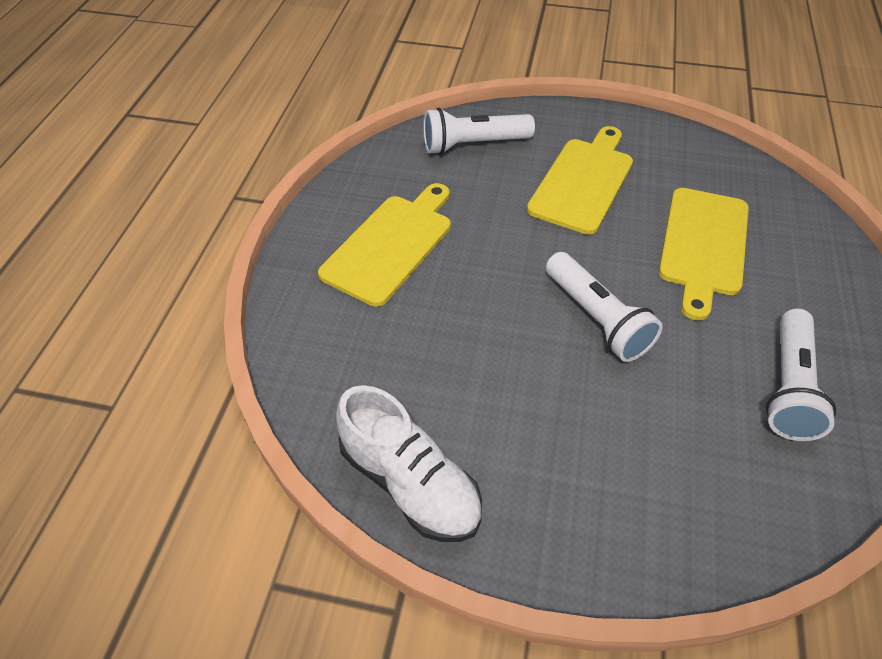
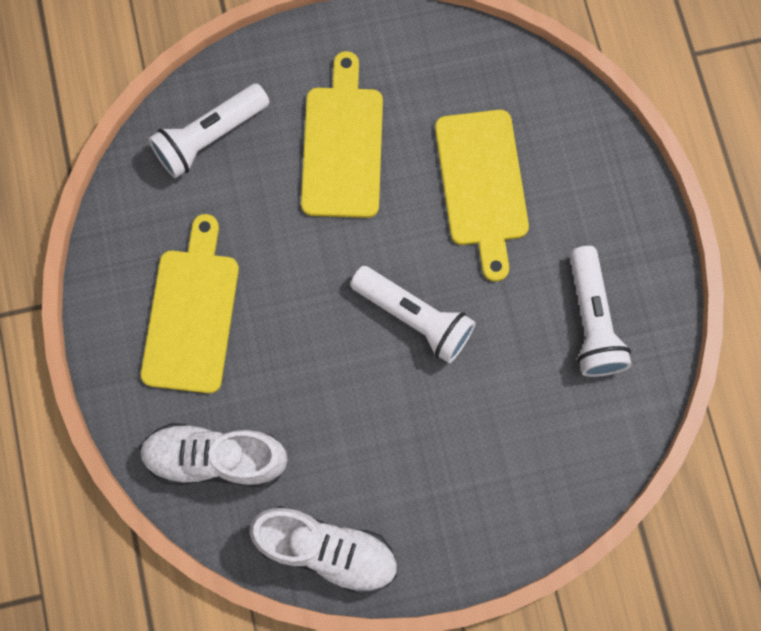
camera: 25 degrees left, 25 degrees up
none -> white shoe [140,423,288,487]

